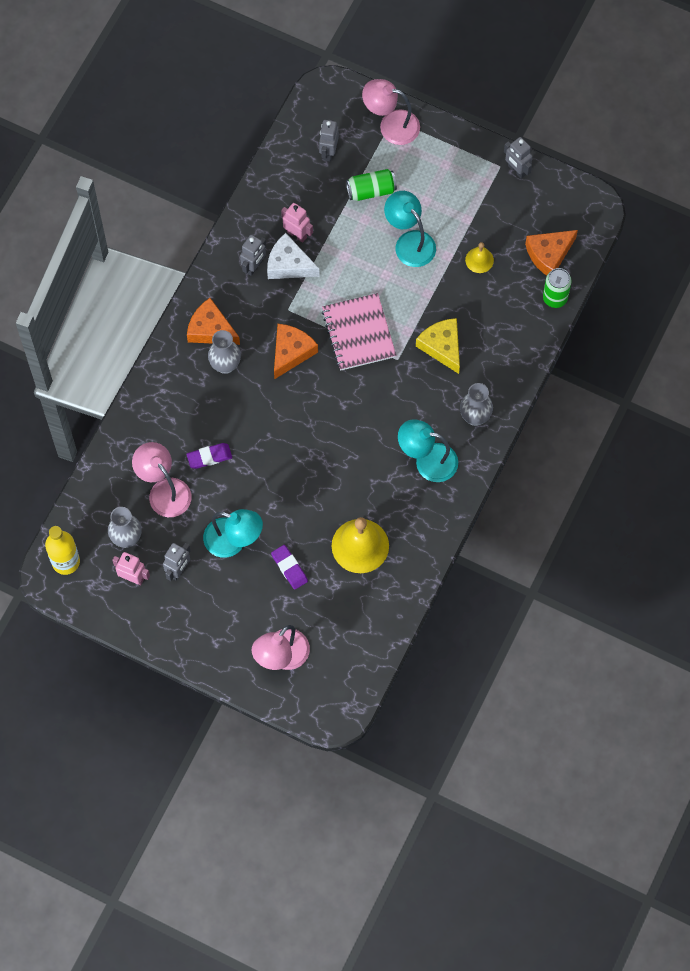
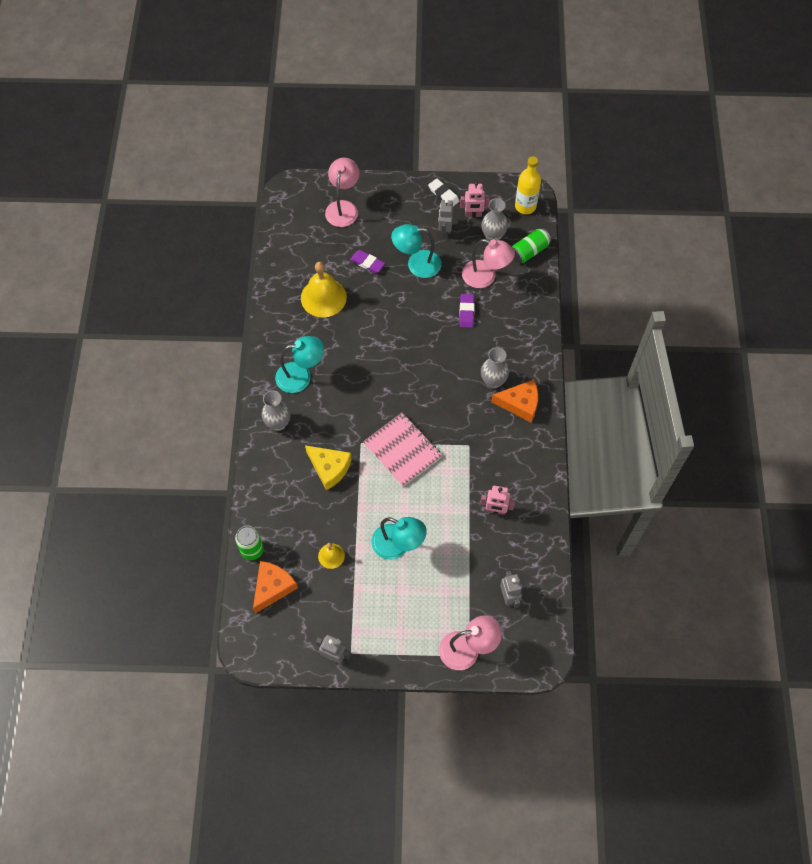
camera: 155 degrees right, 5 degrees down
purple eraser [186,443,232,469] -> purple eraser turned 45 degrees counterclockwise [459,294,475,328]
grey robot [240,235,266,276] -> none
white cheese [267,233,320,279] -> none
orange cheese [274,324,318,379] -> none
green can [346,169,397,201] -> green can moved to [512,228,551,263]
none -> white eraser [428,178,459,206]

